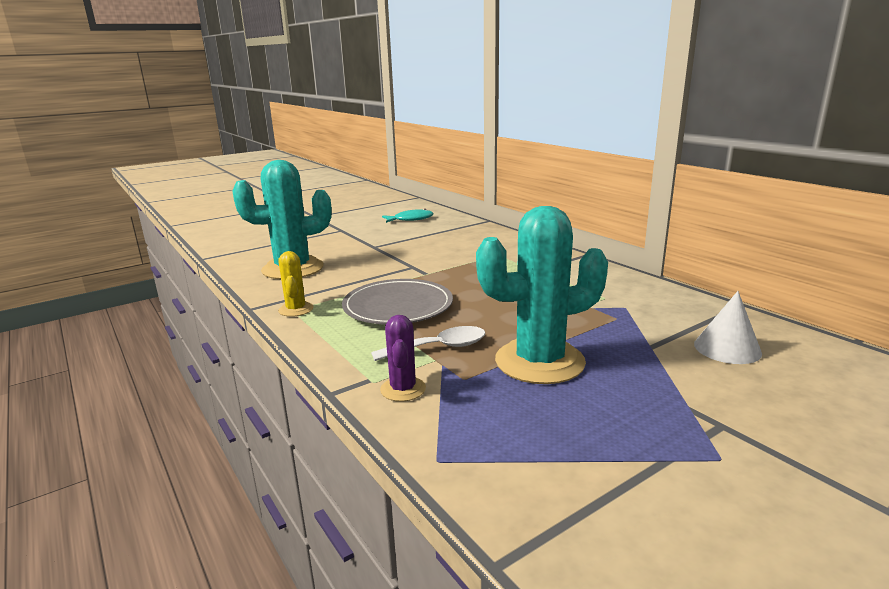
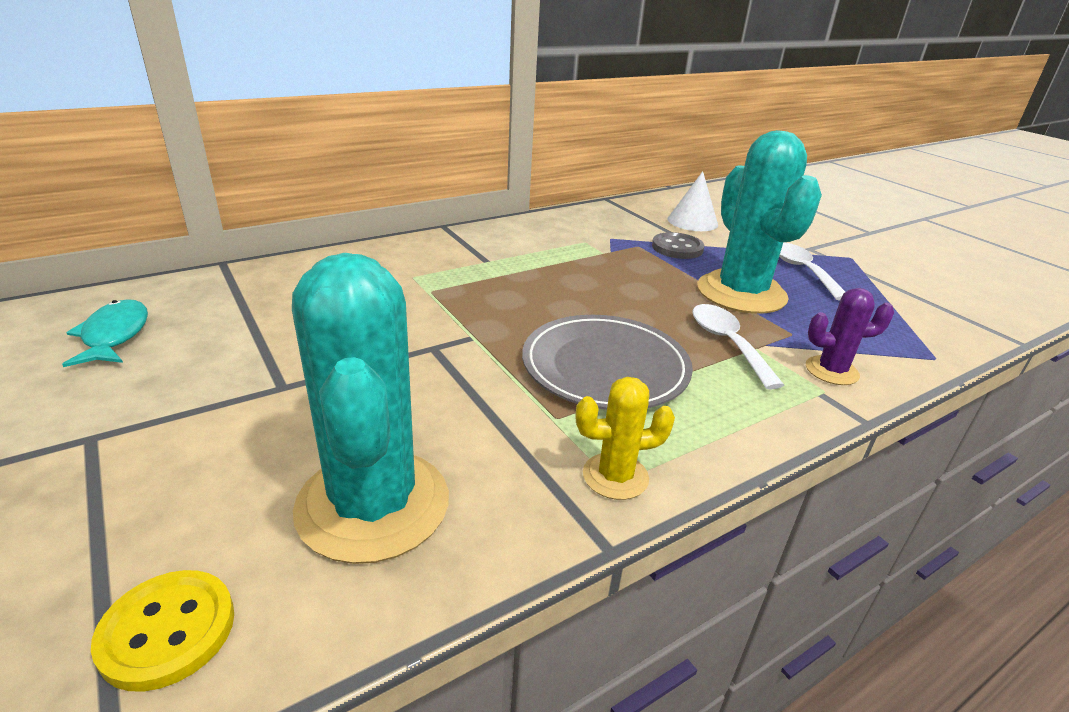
camera: 90 degrees left, 10 degrees up
none -> yellow button [91,570,234,692]
none -> grey button [652,232,704,259]
none -> white spoon [779,242,845,301]

